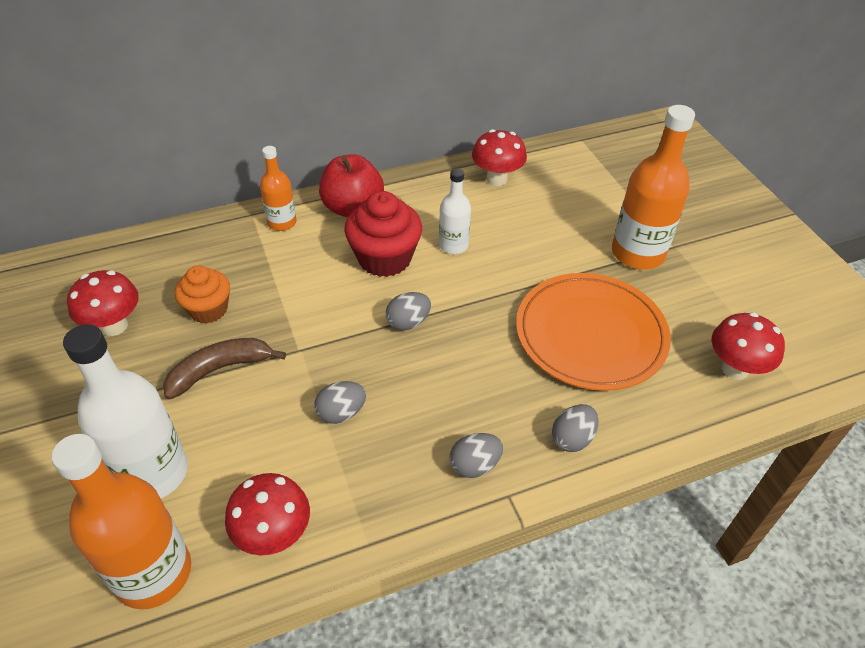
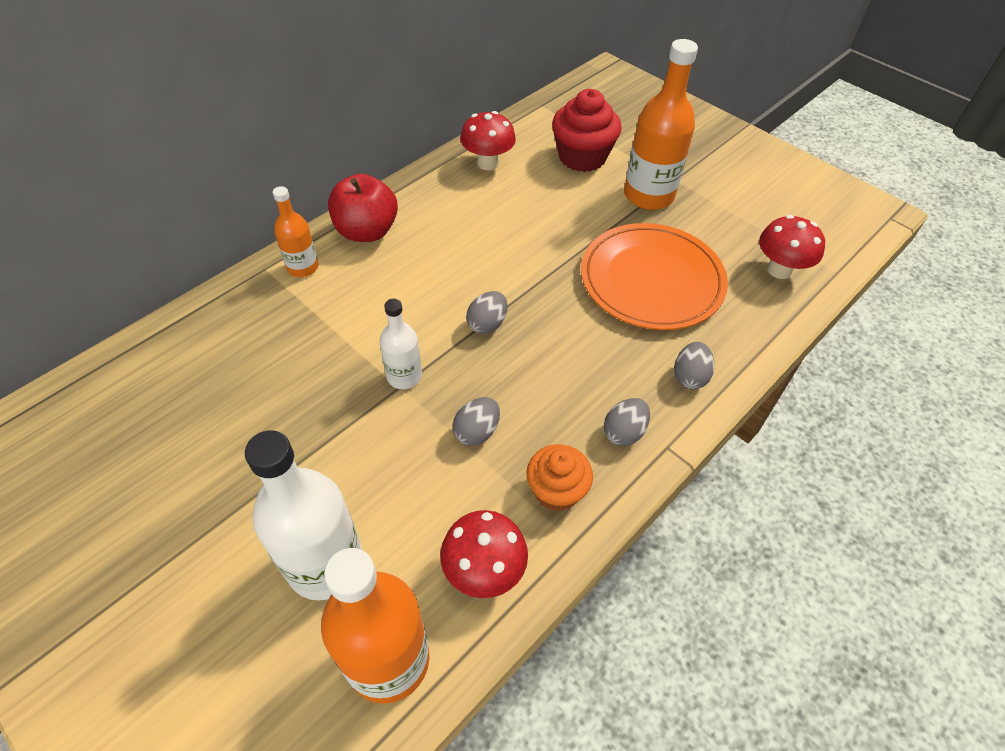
camera: 25 degrees left, 5 degrees up
red mushroom [67,270,139,336] -> none
brown banana [163,338,286,399] -> none
orange cupcake [175,266,230,324] -> orange cupcake moved to [527,444,593,511]
red cupcake [344,191,422,277] -> red cupcake moved to [552,89,622,172]
white bottle [439,168,471,254] -> white bottle moved to [380,299,422,389]

